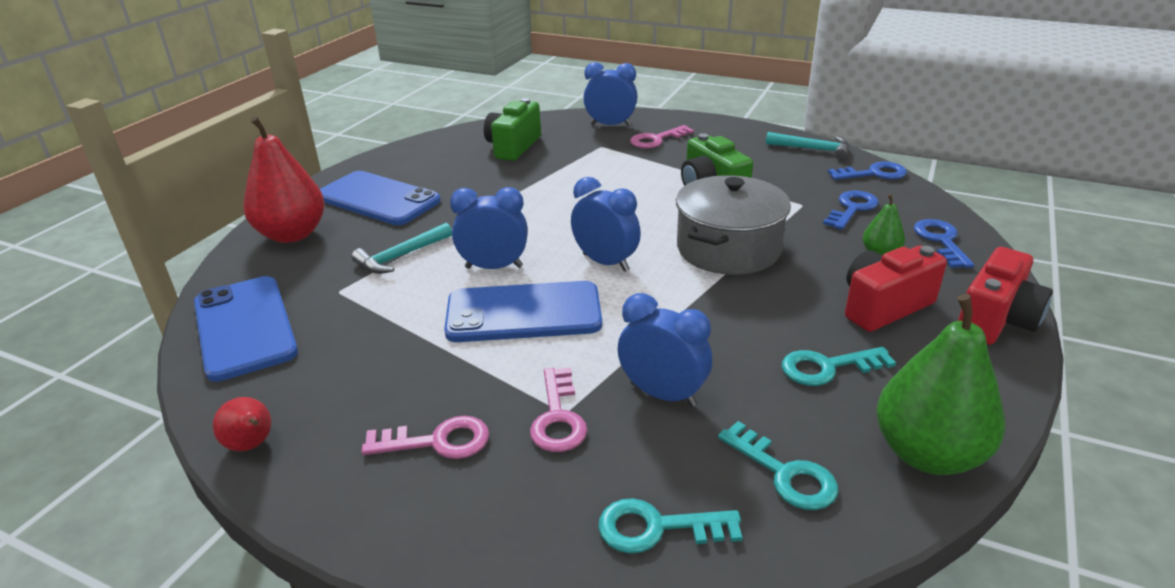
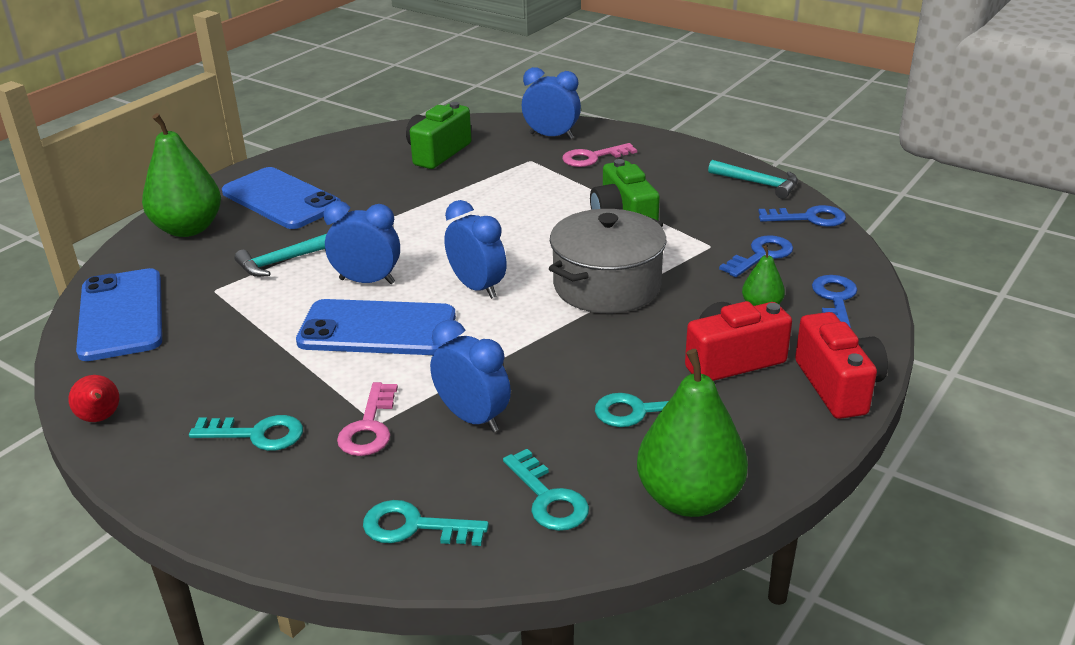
camera: 10 degrees right, 0 degrees up
red pear [243,116,325,243] -> green pear [142,113,221,237]
pink key [361,416,489,459] -> turquoise key [189,415,303,451]
red camera [958,247,1053,345] -> red camera turned 60 degrees counterclockwise [795,312,888,419]

